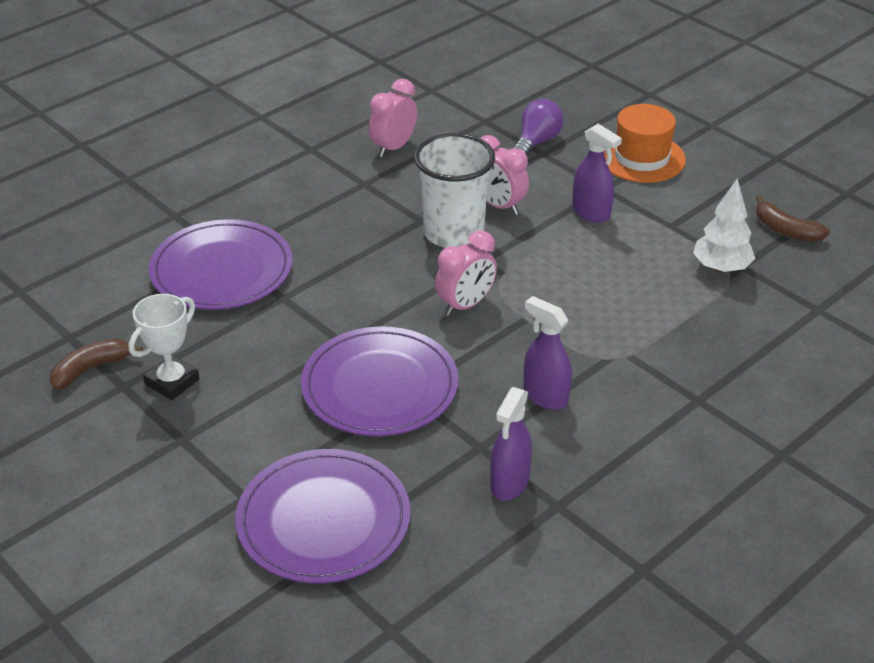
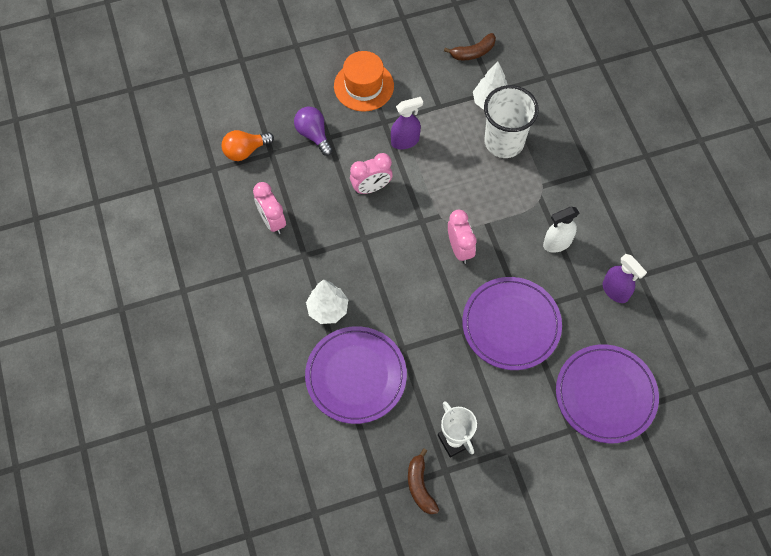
camera: 65 degrees left, 25 degrees up
white cup [414,133,495,248] -> white cup moved to [484,85,539,158]
purple spray bottle [524,296,572,410] -> white spray bottle [543,206,579,253]
none -> orange light bulb [222,130,274,161]
none -> white tree [306,280,348,324]

